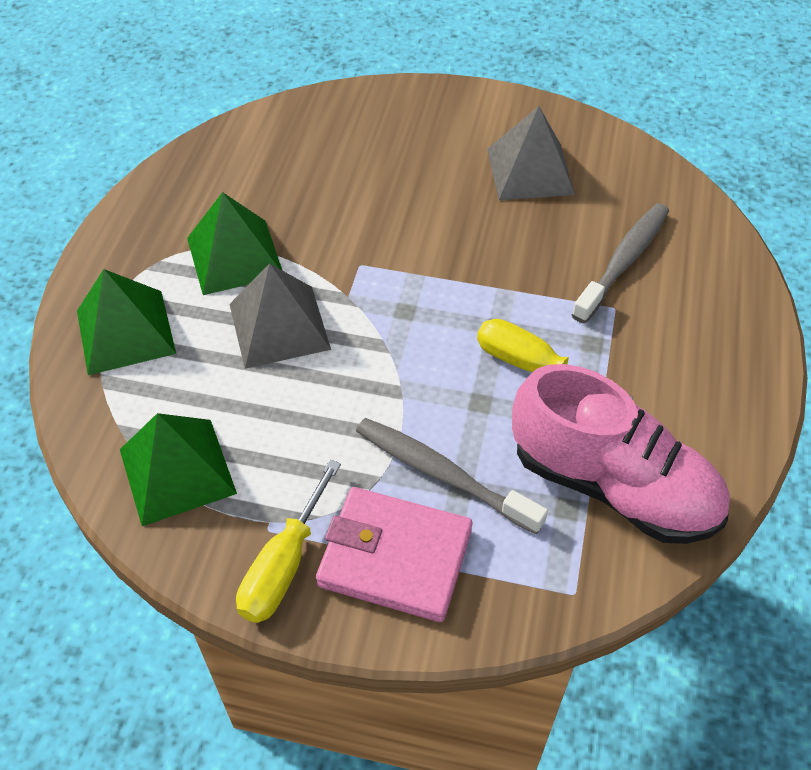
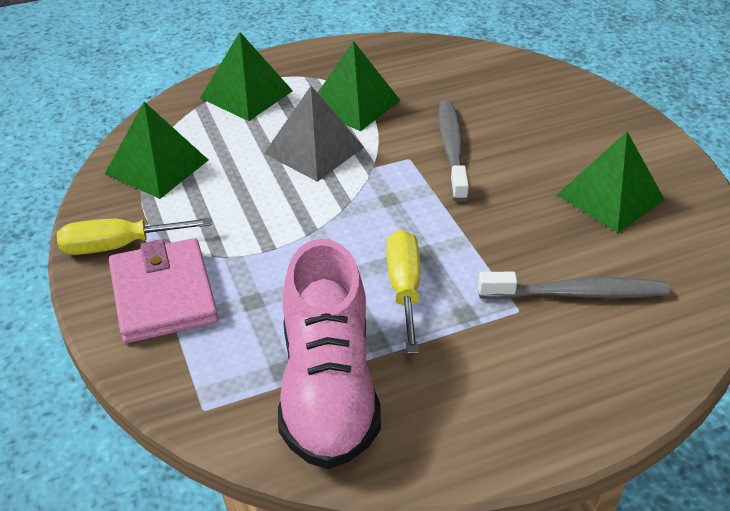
camera: 55 degrees right, 10 degrees down
grey toothbrush [356,418,548,535] -> grey toothbrush moved to [438,99,469,202]
grey pyramid [487,106,575,200] -> green pyramid [557,132,665,233]

